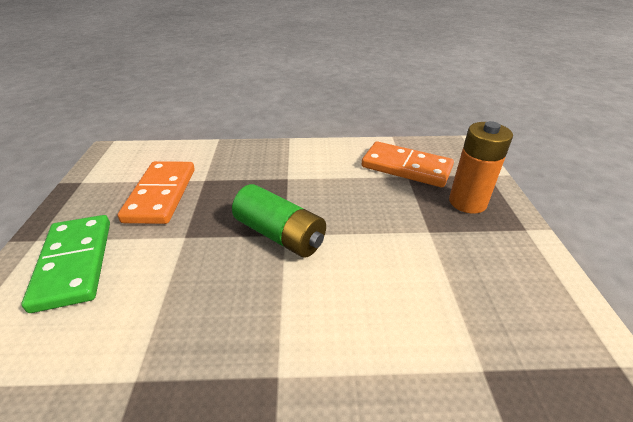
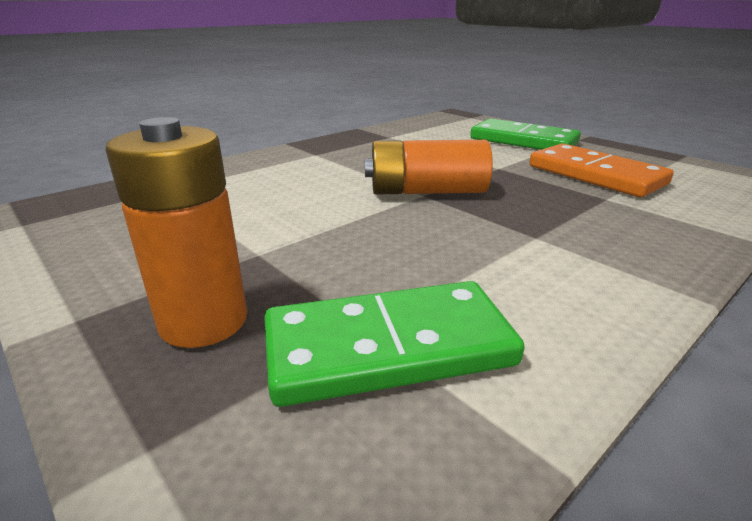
camera: 140 degrees right, 10 degrees down
green battery [232,184,326,258] -> orange battery [365,140,493,194]
orange domino [362,141,454,187] -> green domino [264,281,525,407]

